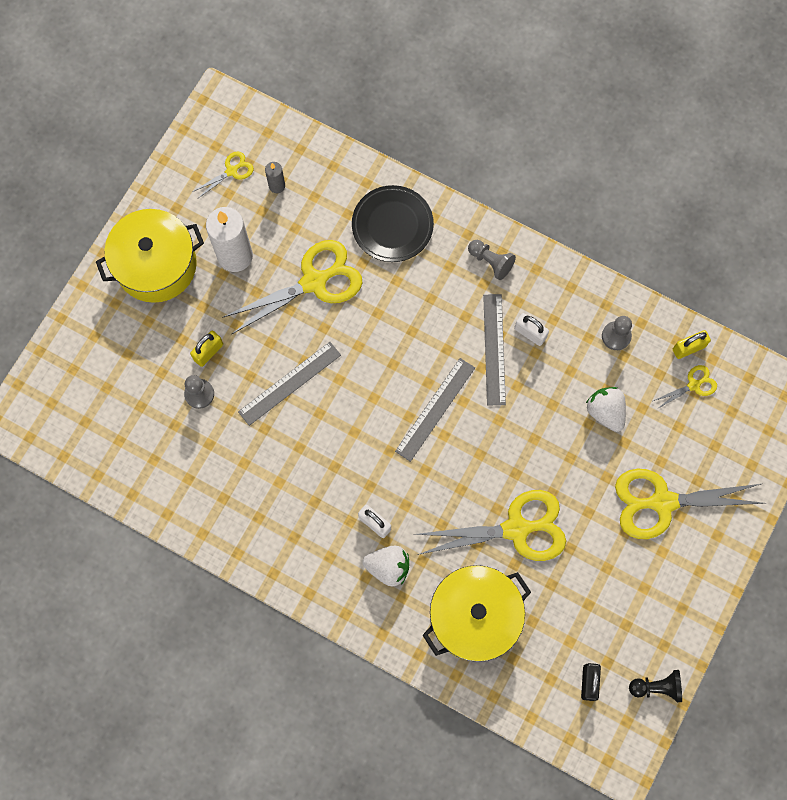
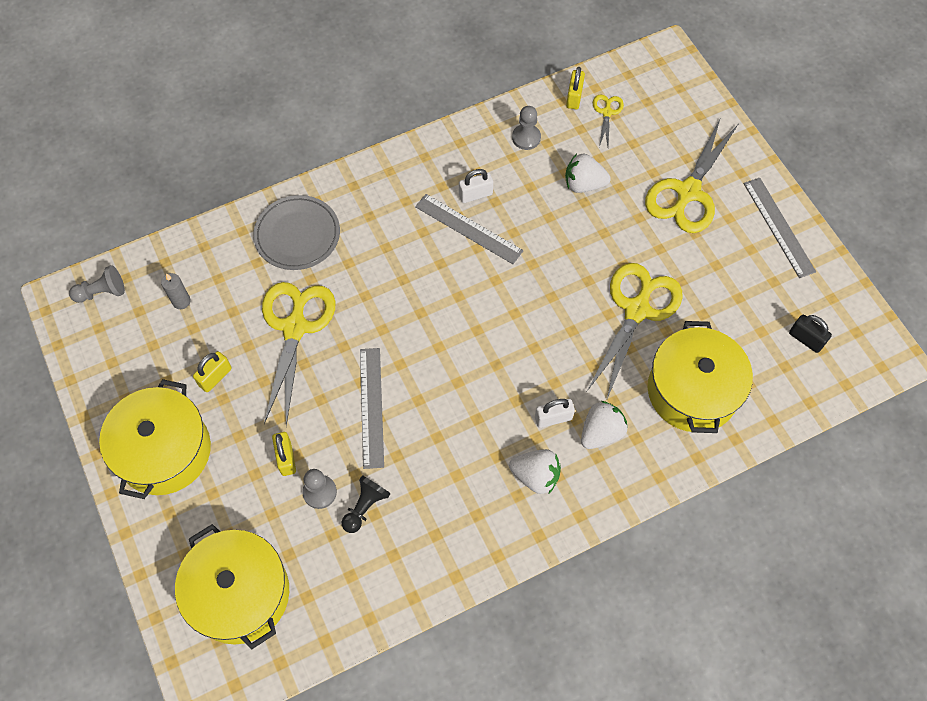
camera: 55 degrees left, 10 degrees down
yellow scissors [193,152,254,198] -> none
white candle [206,207,253,272] -> yellow padlock [193,351,232,392]
black plate [352,185,434,262] -> grey plate [253,195,340,270]
grey ruler [395,358,475,462] -> grey ruler moved to [743,178,816,278]
grey pawn [468,240,516,280] -> grey pawn moved to [69,265,125,303]
black pawn [629,670,682,702] -> black pawn moved to [342,475,391,533]
none -> yellow pot [175,524,289,649]
none -> white strawberry [509,449,561,494]

